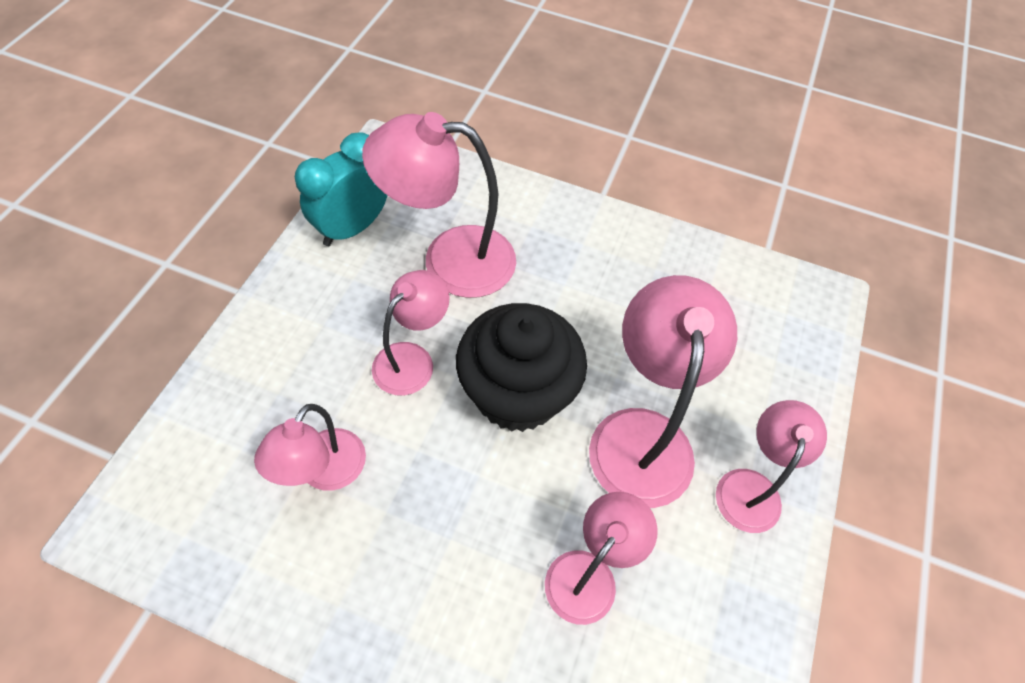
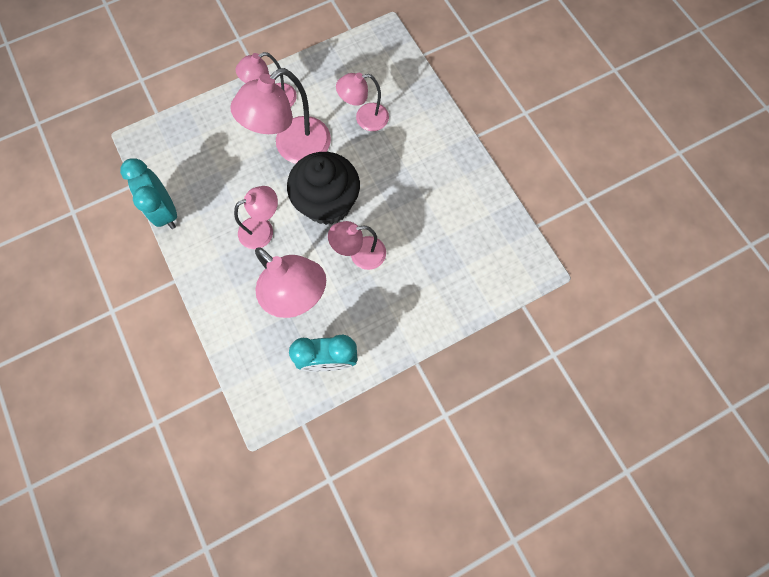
camera: 135 degrees left, 15 degrees up
pink lamp [254,404,366,491] -> pink lamp moved to [234,186,278,249]
none -> turquoise clock [120,158,177,229]

